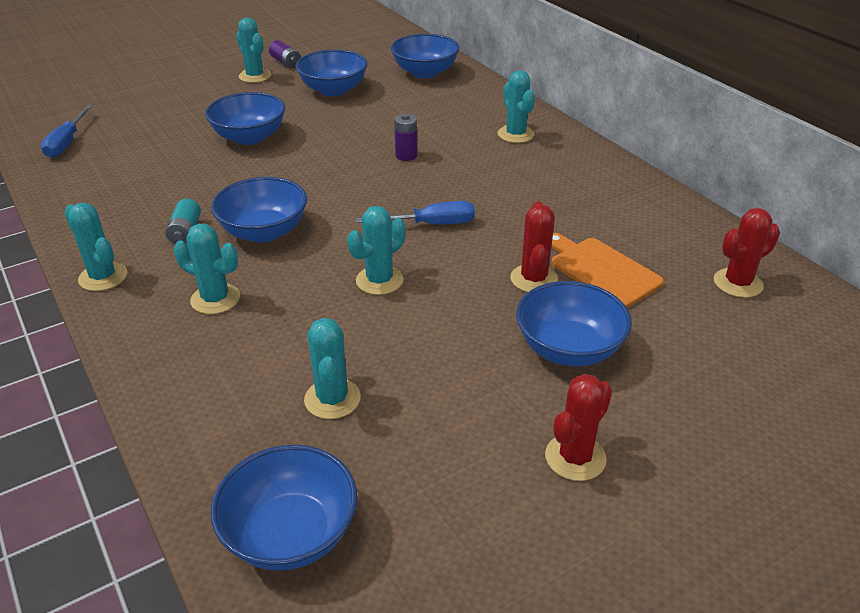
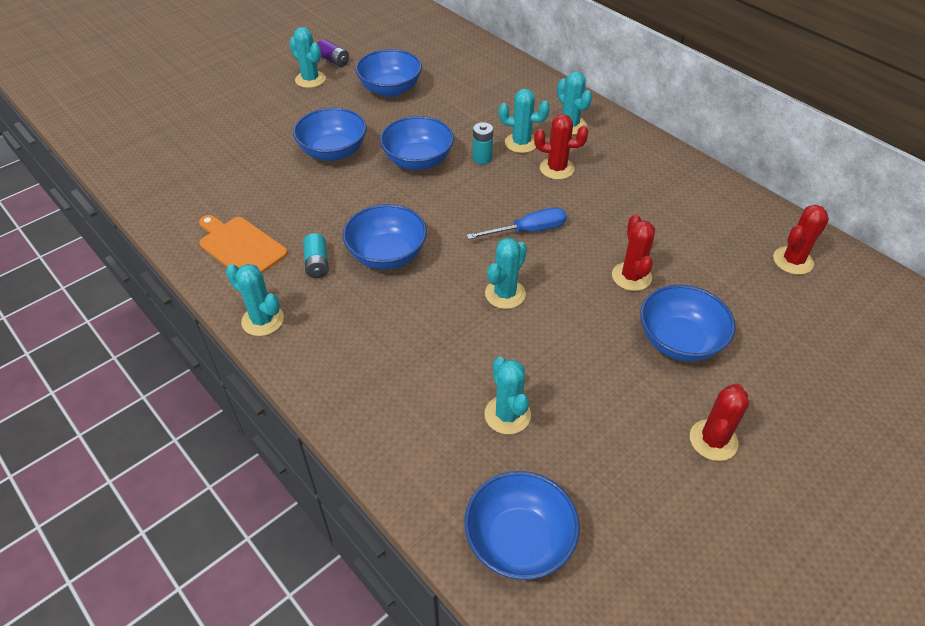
camera: 10 degrees left, 10 degrees up
blue screwdriver [40,105,93,158] -> none
turquoise cactus [174,224,240,314] -> turquoise cactus moved to [499,89,550,153]
blue bowl [391,34,459,78] -> blue bowl moved to [380,116,454,170]
purple battery [394,113,417,161] -> turquoise battery [473,122,493,164]
orange cutting board [551,233,664,308] -> orange cutting board moved to [199,215,288,273]
none -> red cactus [534,114,588,180]

